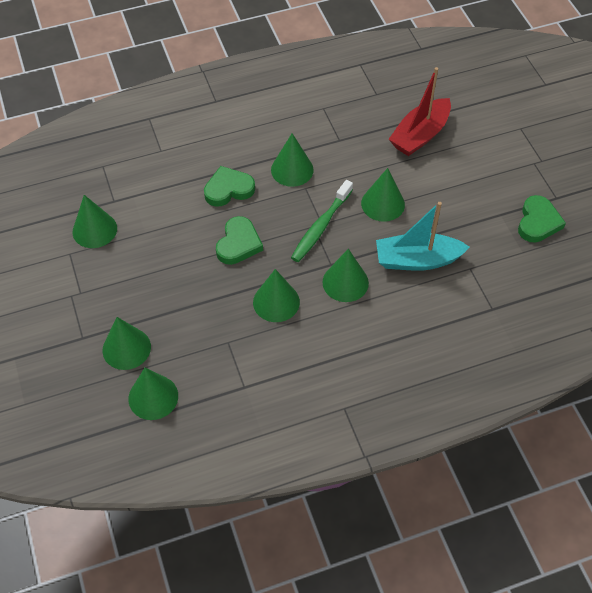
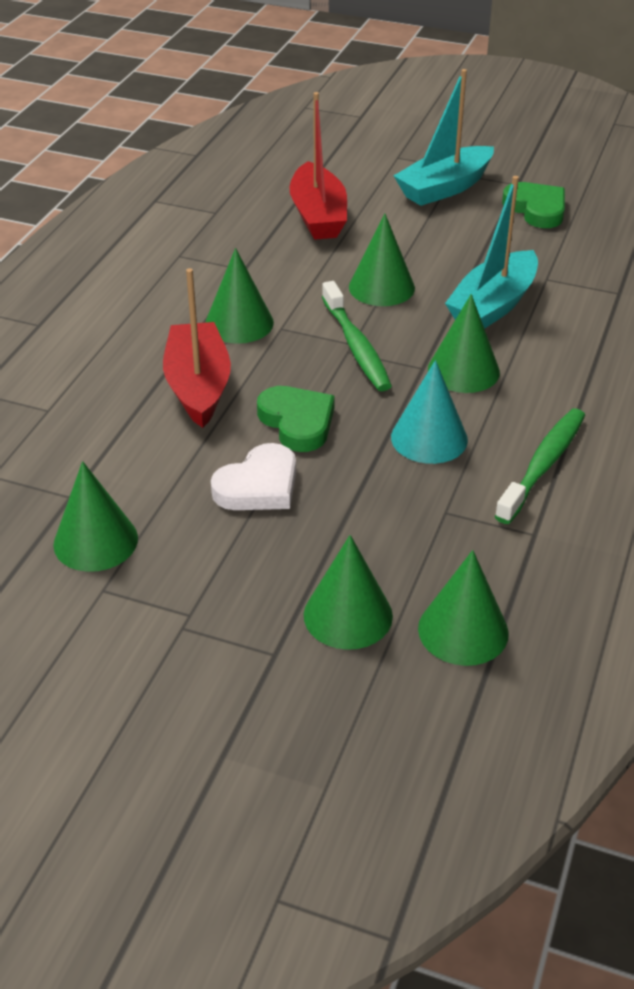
camera: 50 degrees left, 15 degrees down
green heart [204,166,255,207] -> red boat [163,268,231,428]
green cone [253,269,300,322] -> turquoise cone [391,360,468,464]
none -> white heart [211,443,296,510]
none -> turquoise boat [394,69,494,206]
none -> green toothbrush [495,408,585,524]

